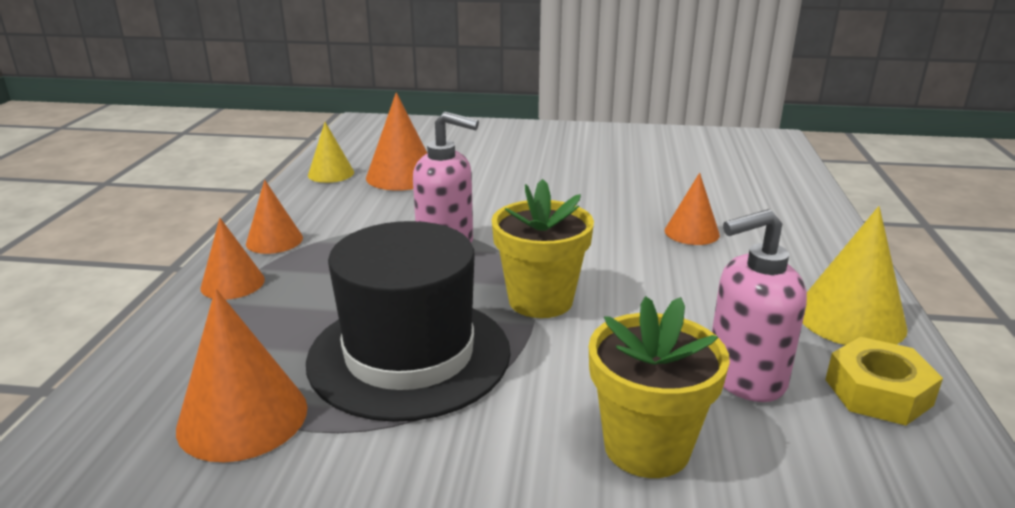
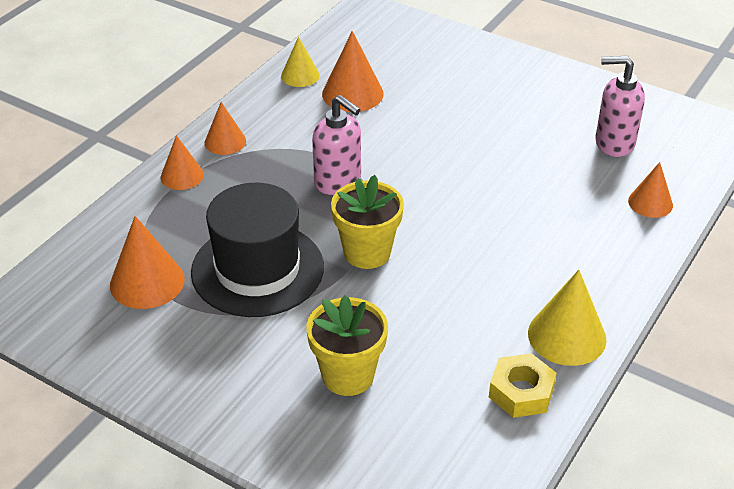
camera: 25 degrees right, 15 degrees up
orange cone [665,173,720,245] -> orange cone moved to [628,162,673,218]
pink soap dispenser [712,209,807,402] -> pink soap dispenser moved to [595,56,645,157]

